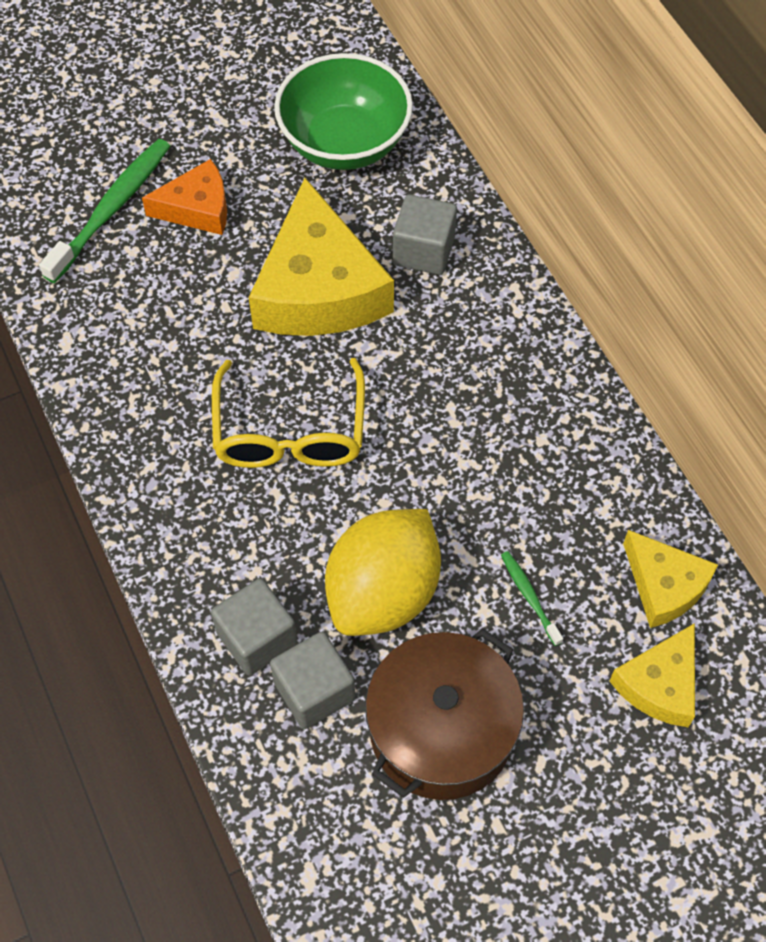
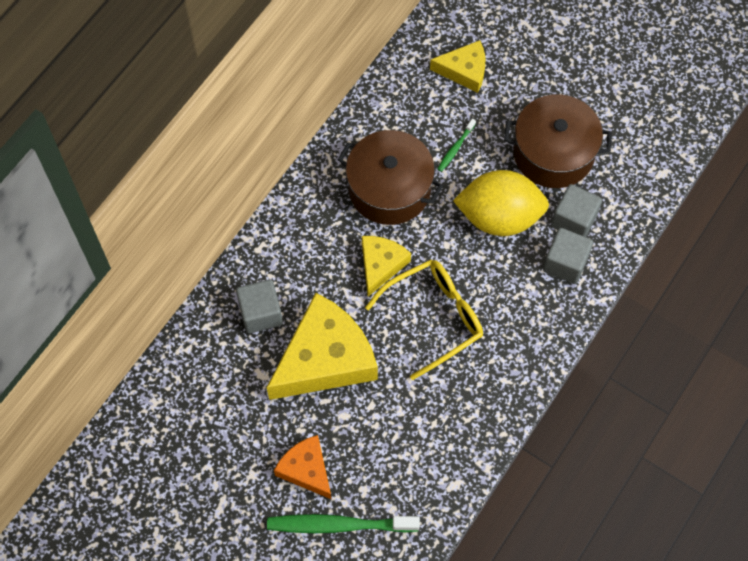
camera: 120 degrees left, 5 degrees up
green bowl [274,53,413,170] -> none
yellow cheese [623,530,718,628] -> yellow cheese moved to [362,236,411,297]
none -> brown pot [338,130,443,225]

